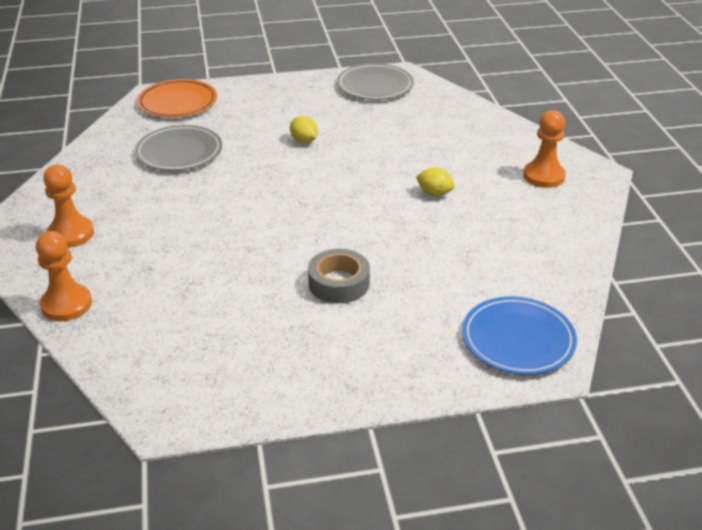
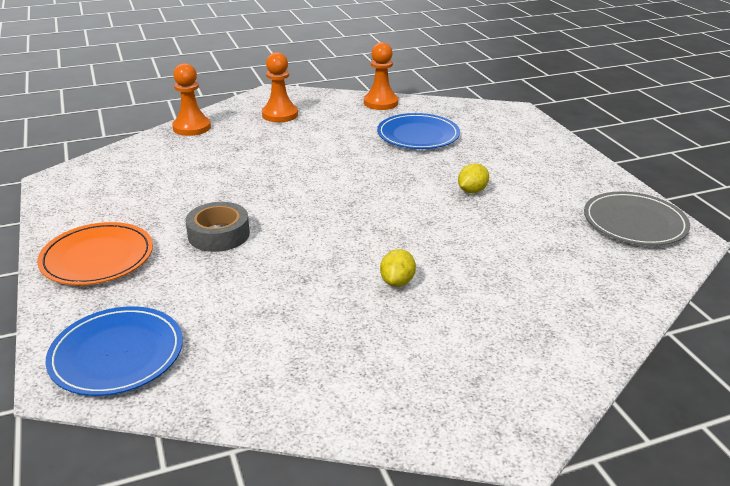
camera: 80 degrees right, 5 degrees down
grey plate [135,125,222,171] -> blue plate [377,113,460,149]
orange plate [137,79,217,118] -> orange plate moved to [37,222,153,285]
orange pawn [523,110,566,188] -> orange pawn moved to [364,42,398,110]

